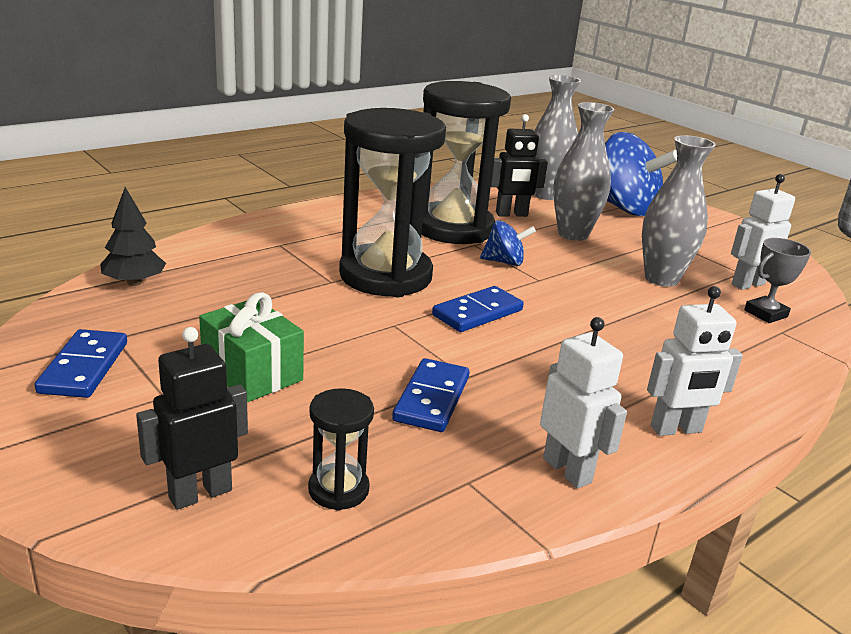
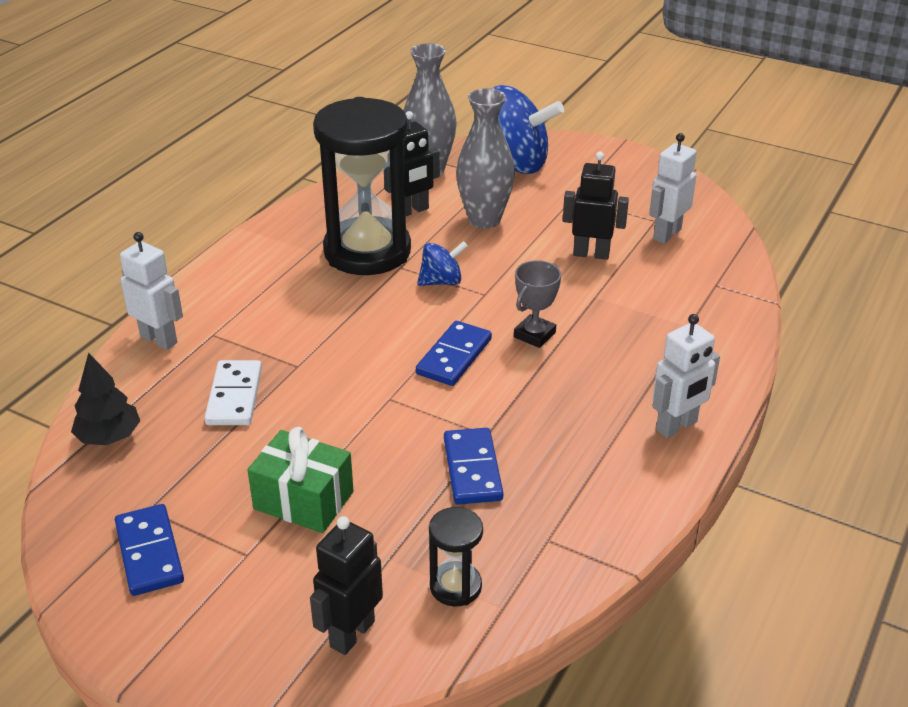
camera: 20 degrees left, 10 degrees up
black hourglass [339,108,446,297] -> none
white robot [540,317,627,488] -> white robot moved to [120,232,183,350]
grey vase [642,135,716,287] -> black robot [563,152,629,260]
grey trophy [744,238,811,323] -> grey trophy moved to [514,260,561,348]
none -> white domino [204,360,262,425]

